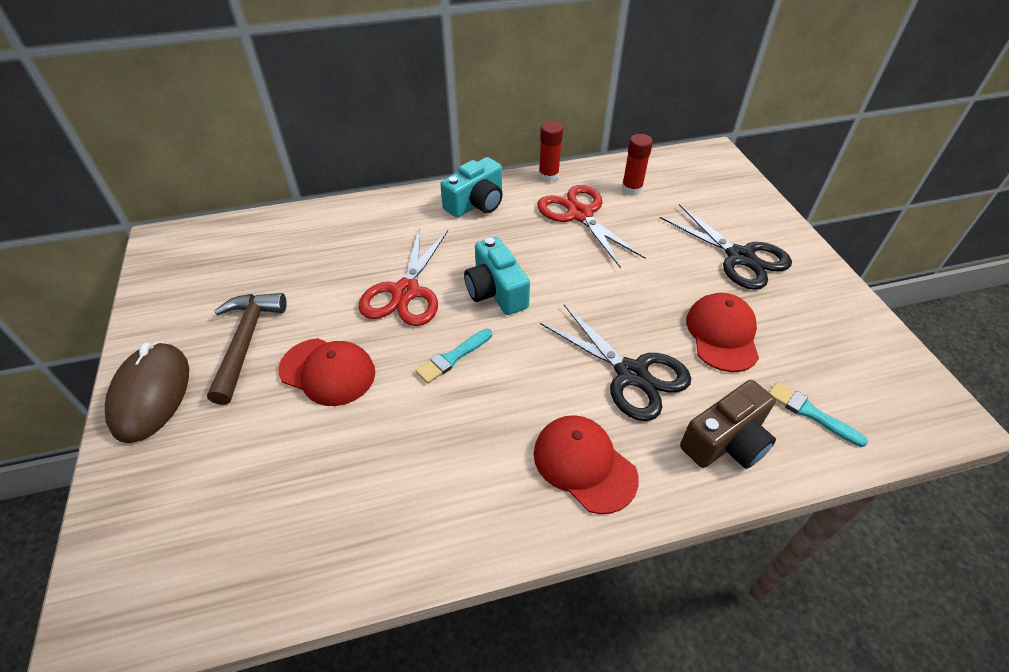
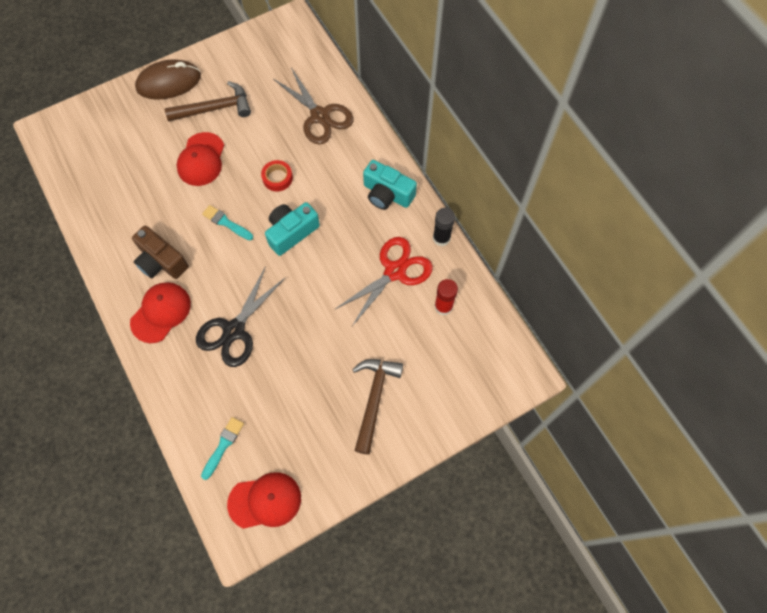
camera: 75 degrees right, 20 degrees up
red scissors [358,230,448,326] -> red tape [261,160,293,192]
red glue stick [539,121,563,182] -> black glue stick [433,208,455,246]
black scissors [660,204,792,290] -> brown hammer [352,359,403,455]
brown camera [680,380,776,469] -> brown camera moved to [132,226,189,279]
red cap [686,293,759,372] -> red cap moved to [227,472,301,529]
none -> brown scissors [274,68,354,144]

